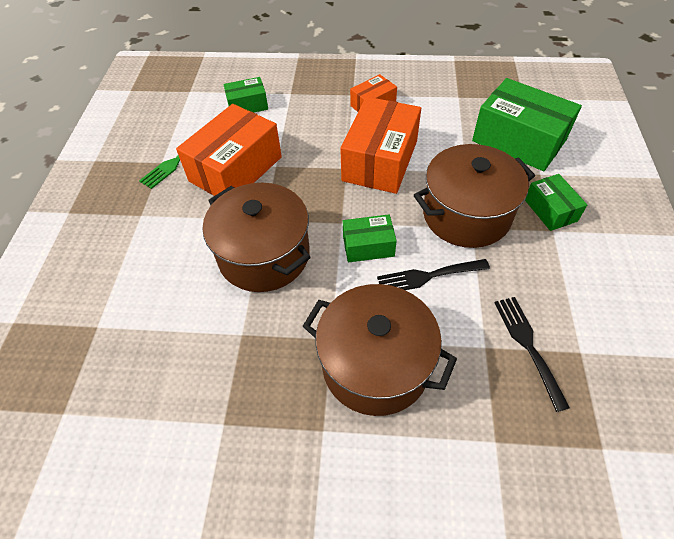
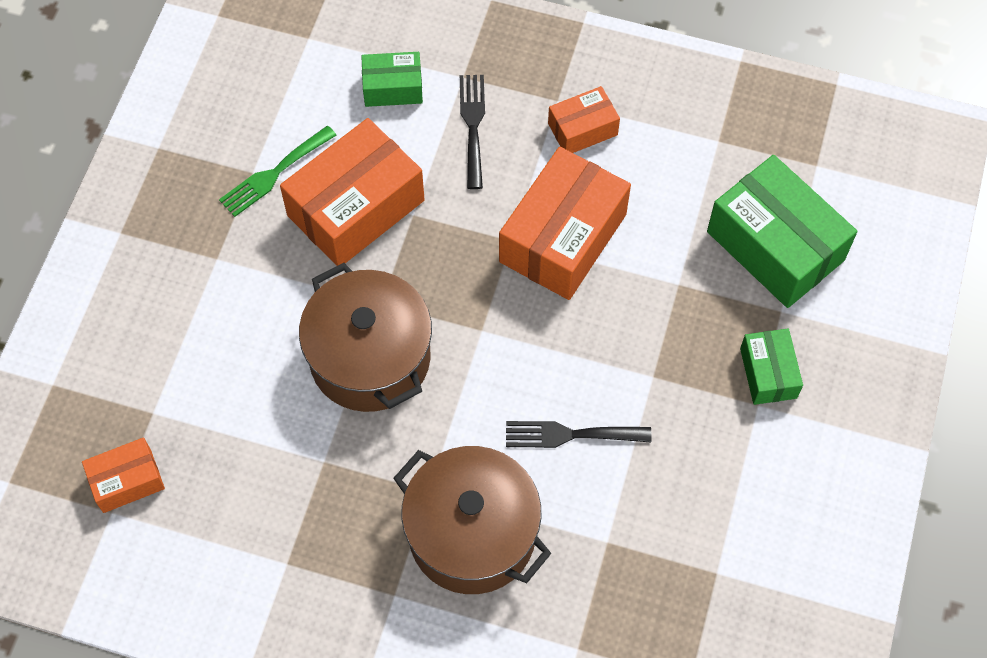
camera: 10 degrees right, 10 degrees up
green box [343,214,397,262] -> none
brown pot [414,144,535,248] -> none
black fork [494,297,570,412] -> black fork moved to [460,75,485,189]
none -> orange box [82,437,165,513]

